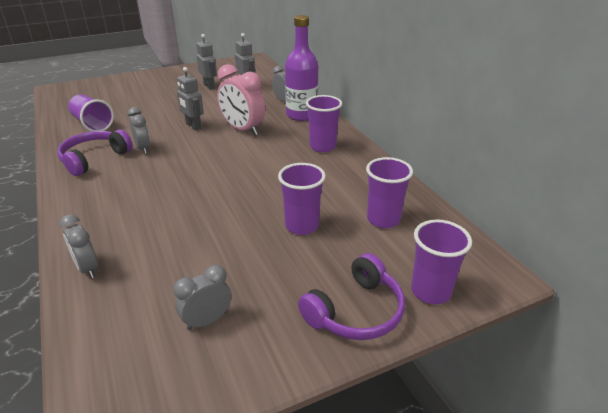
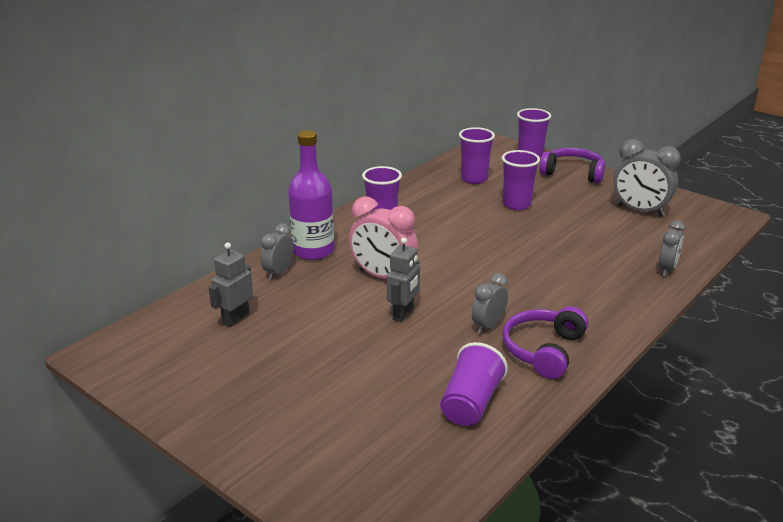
camera: 115 degrees left, 5 degrees down
purple headphones [57,130,133,176] -> purple headphones turned 105 degrees clockwise [502,306,588,379]
grey clock [173,265,231,330] -> grey clock [613,139,681,216], size x1.66
grey robot [196,34,217,90] -> none
pink clock [217,64,265,135] -> pink clock turned 105 degrees clockwise [349,196,418,279]

